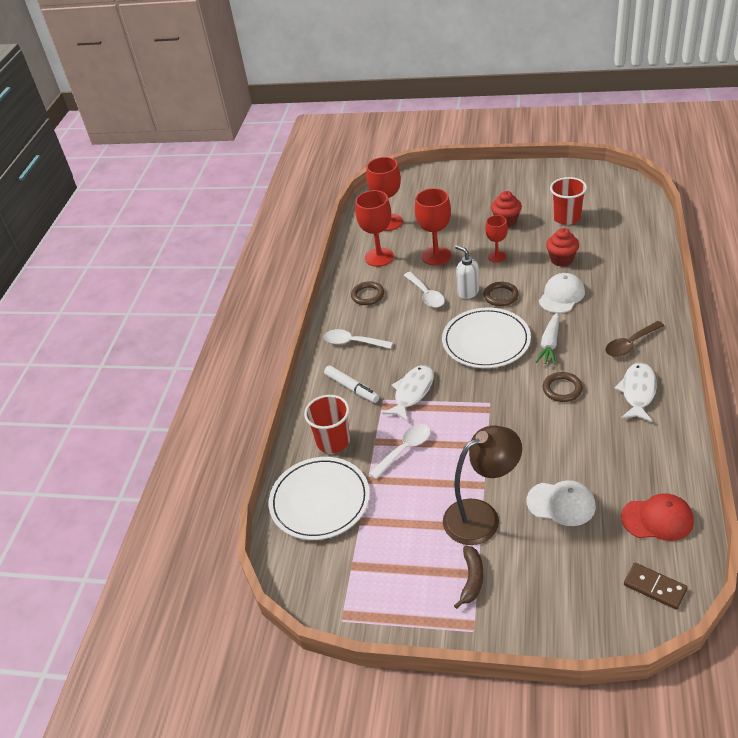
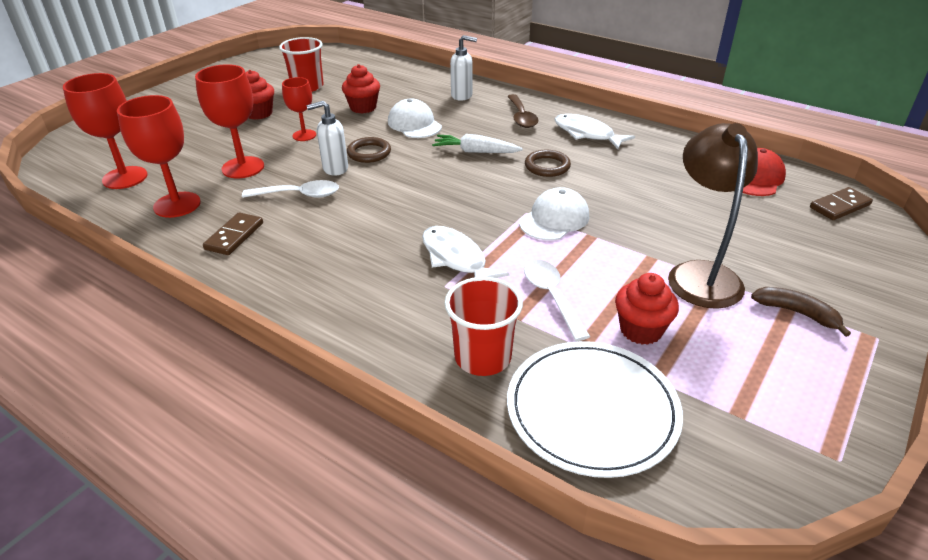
camera: 70 degrees left, 5 degrees down
white spoon [324,329,393,349] -> none
white marker [324,365,379,403] -> none
brown ring [351,281,384,305] -> brown domino [203,212,263,255]
white plate [442,307,531,368] -> none
white cap [527,480,596,526] -> white cap moved to [519,187,589,241]
white carrot [536,313,559,365] -> white carrot turned 150 degrees clockwise [432,134,523,153]
none -> white soap dispenser [450,35,477,101]
none -> red cupcake [615,273,679,345]

